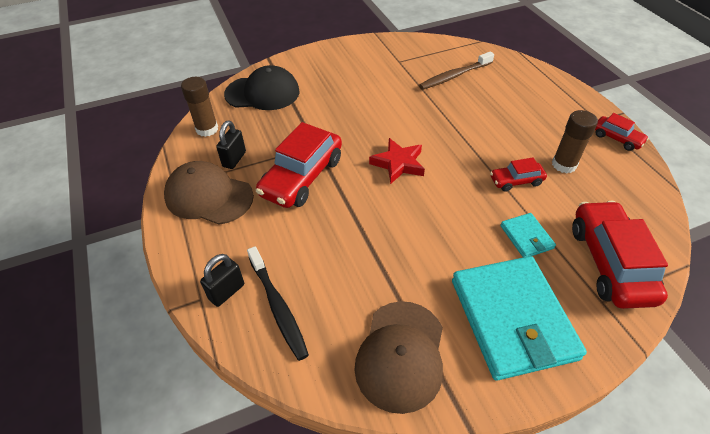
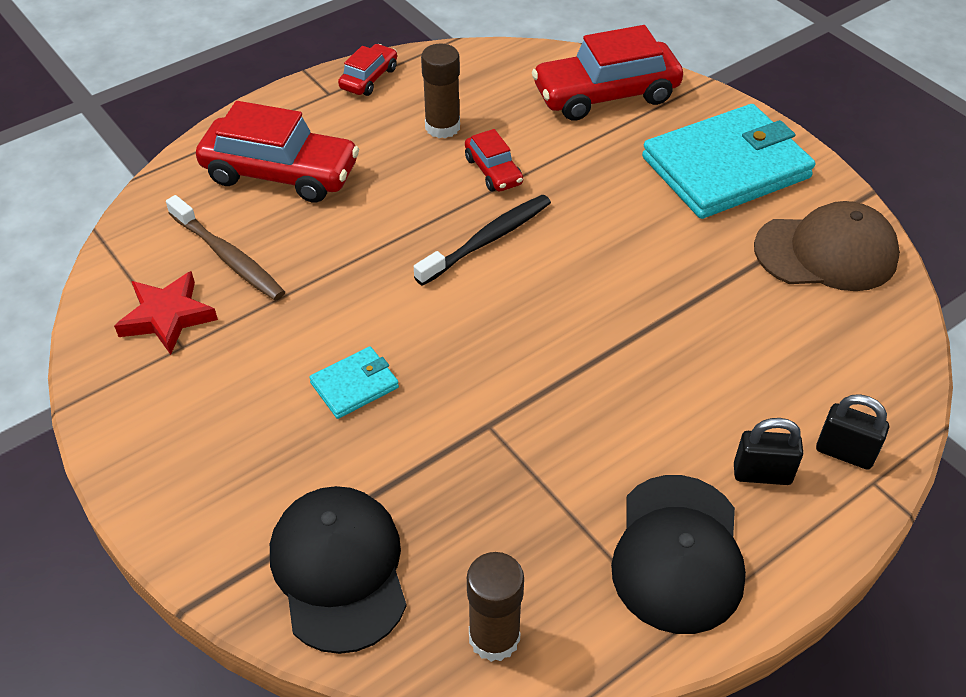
camera: 105 degrees left, 0 degrees up
brown cap [164,161,254,225] -> black cap [611,475,746,634]
black padlock [216,121,246,169] -> black padlock moved to [734,418,803,485]
black toothbrush [247,246,309,361] -> black toothbrush moved to [414,195,551,286]
red car [256,122,342,208] -> red car moved to [196,101,359,203]
red star [369,138,425,184] -> red star moved to [114,271,218,355]
turquoise wallet [500,213,556,257] -> turquoise wallet moved to [309,346,399,419]

